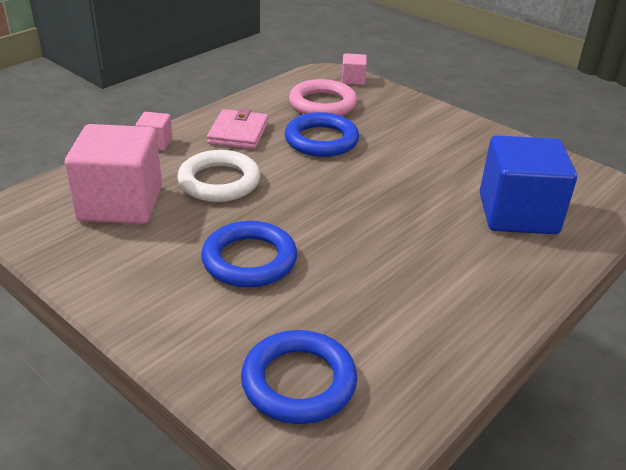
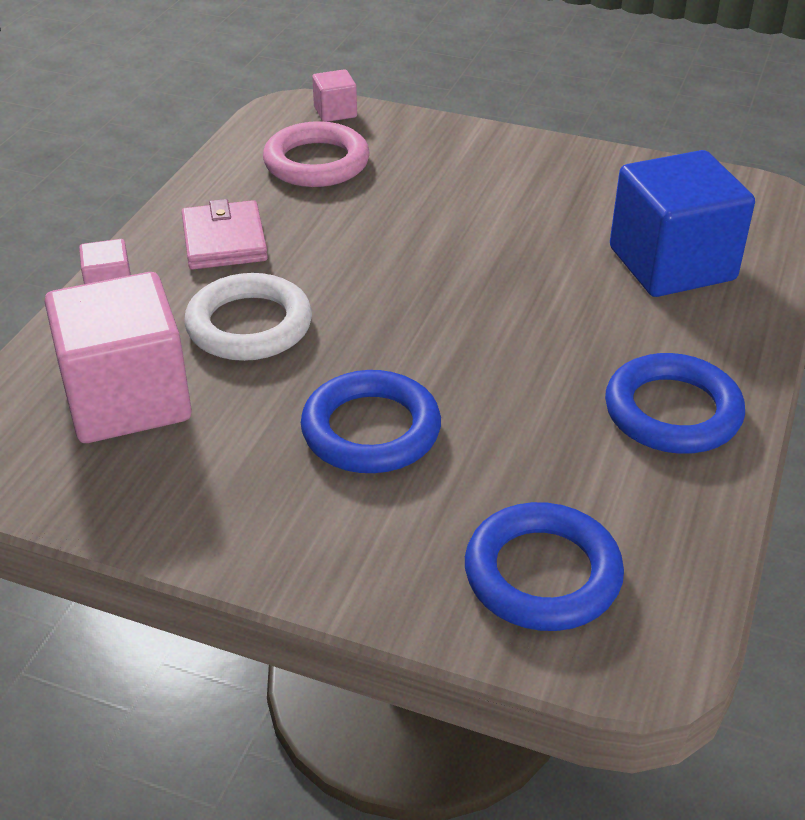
camera: 20 degrees left, 5 degrees up
blue ring [285,112,359,157] -> blue ring moved to [605,353,745,454]

